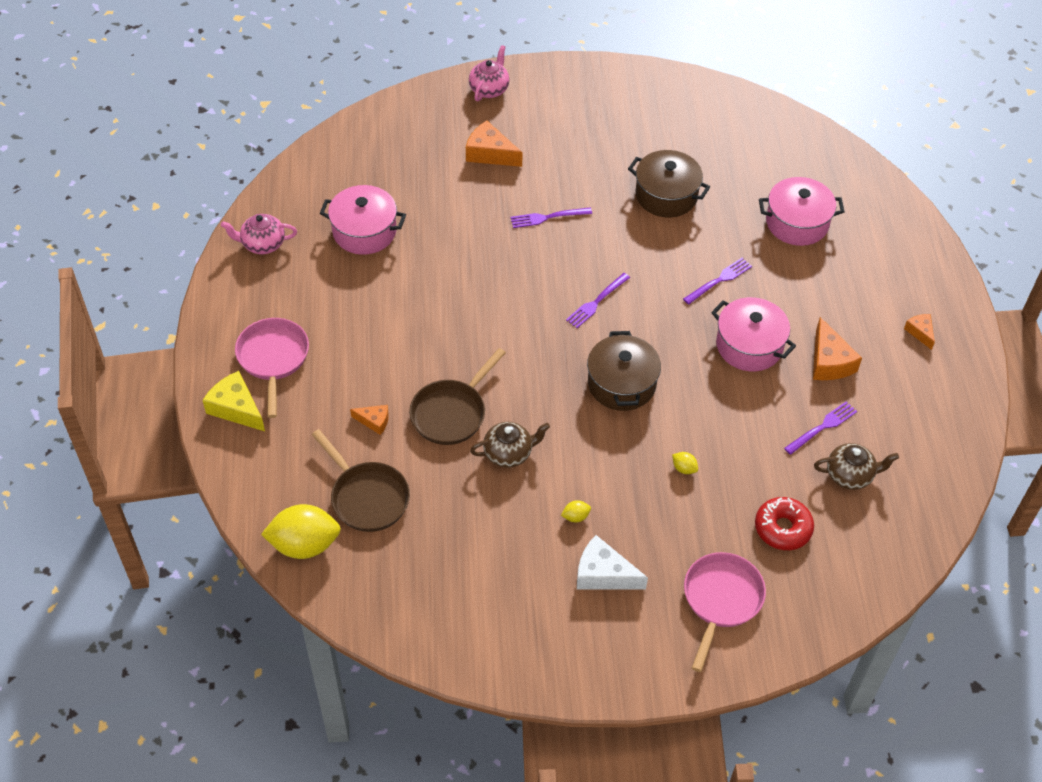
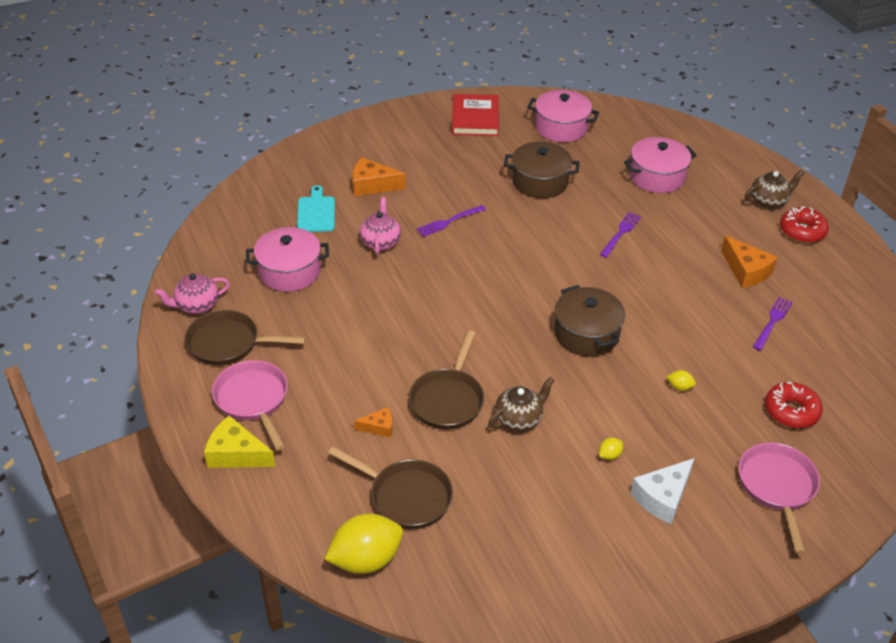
camera: 20 degrees left, 10 degrees down
pink teapot [469,45,509,101] -> pink teapot moved to [360,197,401,255]
purple fork [566,273,630,328] -> none
white cheese [577,535,648,590] -> white cheese turned 45 degrees counterclockwise [631,458,694,524]
pink pot [711,297,796,371] -> pink pot moved to [527,90,599,142]
brown teapot [814,443,899,490] -> brown teapot moved to [745,170,804,209]
orange cheese [904,314,935,350] -> red donut [780,206,829,243]
none -> brown pan [185,310,306,365]
none -> turquoise cutting board [297,185,335,232]
none -> red book [452,94,499,136]

